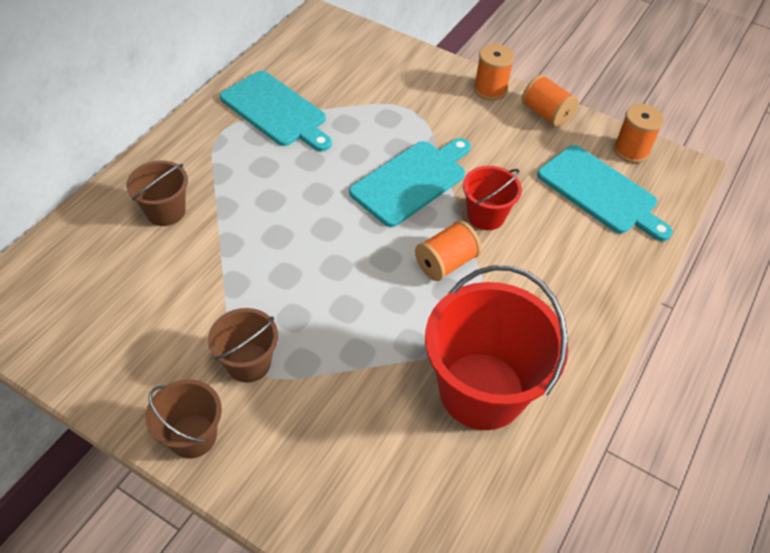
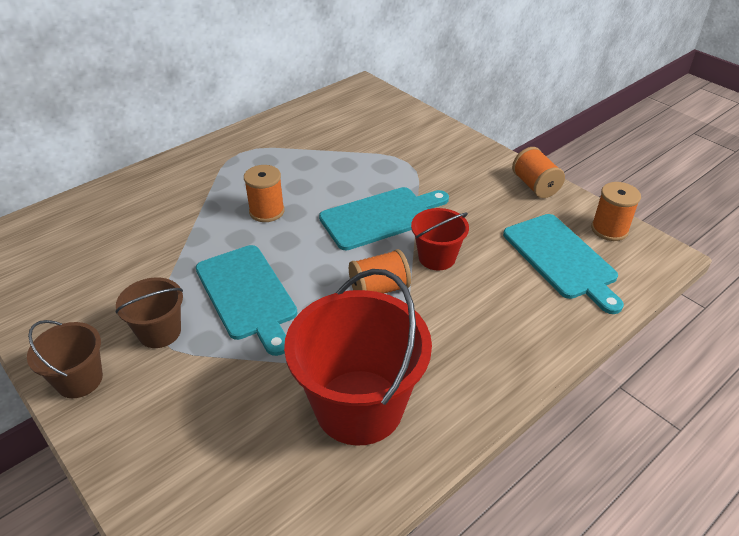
camera: 20 degrees right, 10 degrees down
brown bucket [126,160,188,226] -> none
turquoise cutting board [220,71,332,151] -> turquoise cutting board moved to [196,245,297,356]
orange spool [474,44,514,101] -> orange spool moved to [244,165,285,222]

